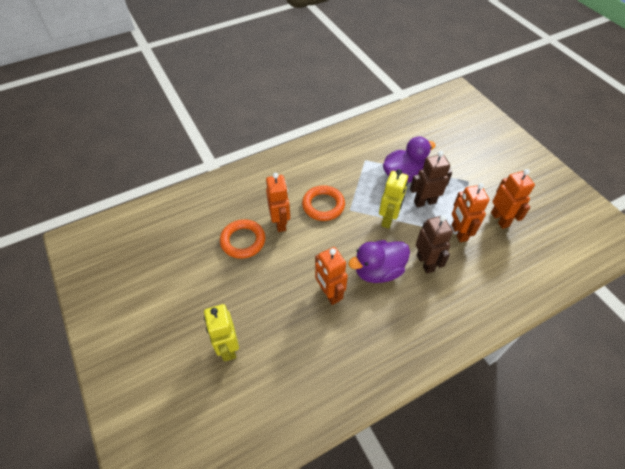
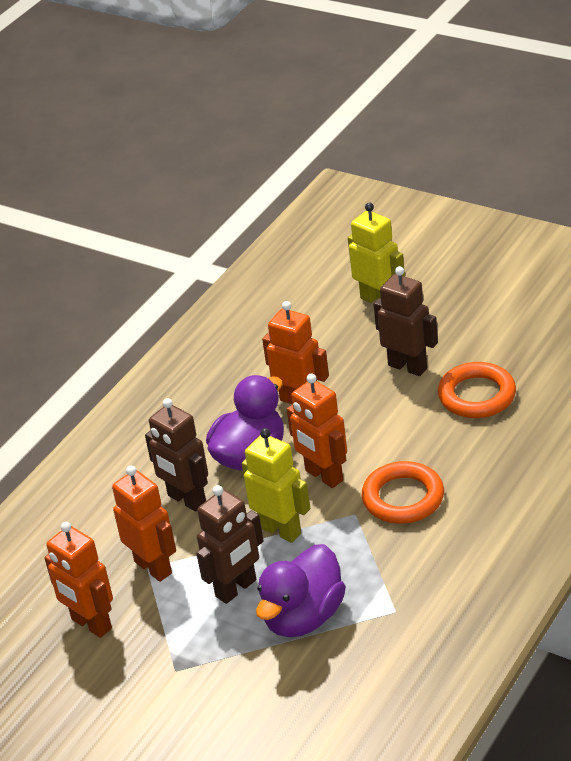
camera: 155 degrees right, 15 degrees down
orange robot [266,173,290,232] -> orange robot moved to [286,373,347,488]
yellow robot [379,169,408,229] -> yellow robot turned 135 degrees clockwise [242,428,310,543]
none -> brown robot [374,266,438,376]

